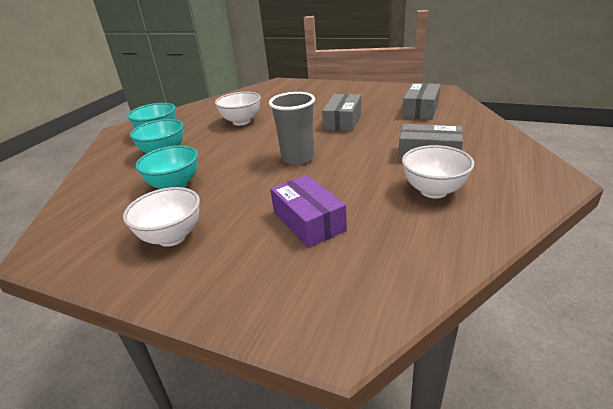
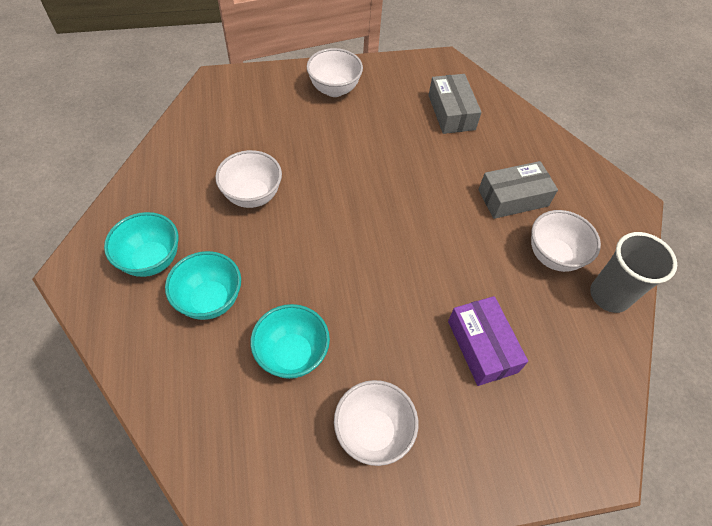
camera: 40 degrees left, 25 degrees up
grey cup [269,92,315,165] -> grey cup moved to [590,232,677,313]
purple box [270,175,347,248] -> purple box turned 45 degrees clockwise [448,296,528,386]
grey box [322,94,361,132] -> none
none -> white bowl [307,48,363,97]

